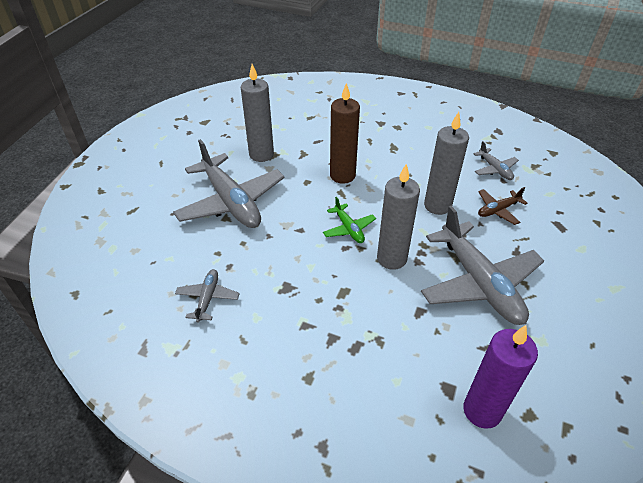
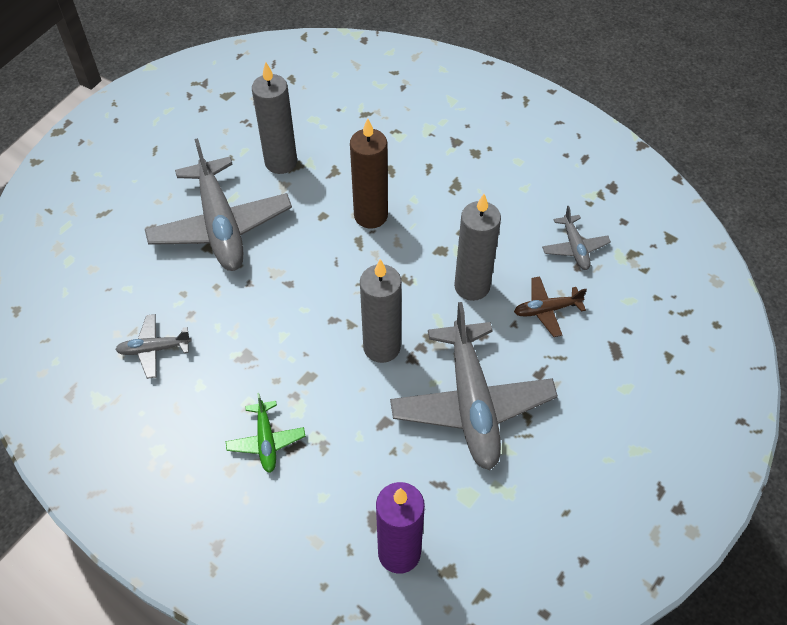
camera: 15 degrees right, 10 degrees up
grey plane [175,269,240,322] -> grey plane turned 120 degrees counterclockwise [115,314,192,379]
green plane [323,197,376,243] -> green plane moved to [226,393,306,473]

